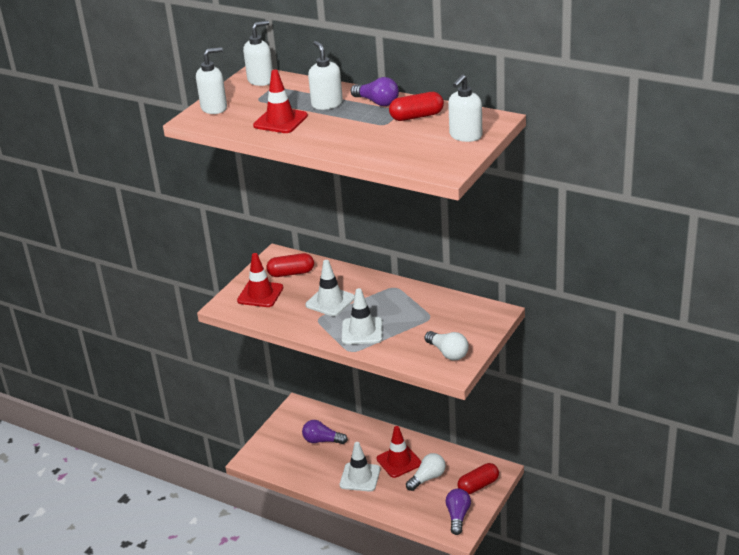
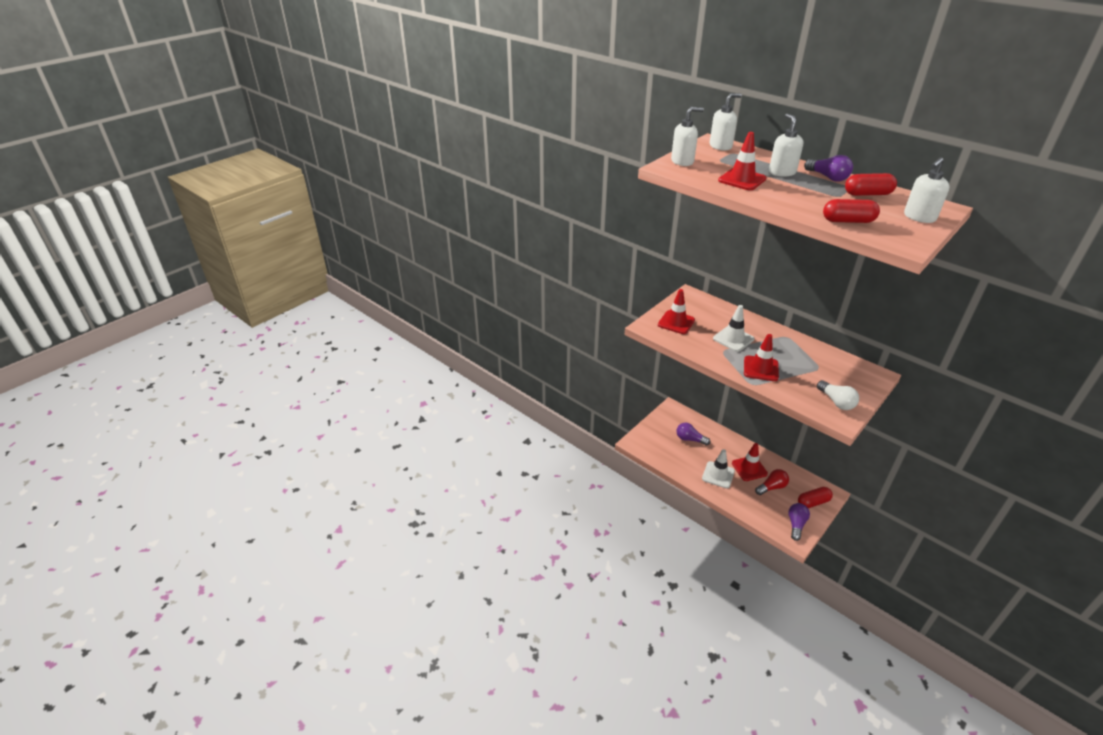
camera: 10 degrees right, 5 degrees up
red capsule [267,253,314,277] -> red capsule moved to [823,199,880,223]
white traffic cone [342,288,383,345] -> red traffic cone [744,334,779,381]
white light bulb [406,453,446,491] -> red light bulb [755,469,789,495]

